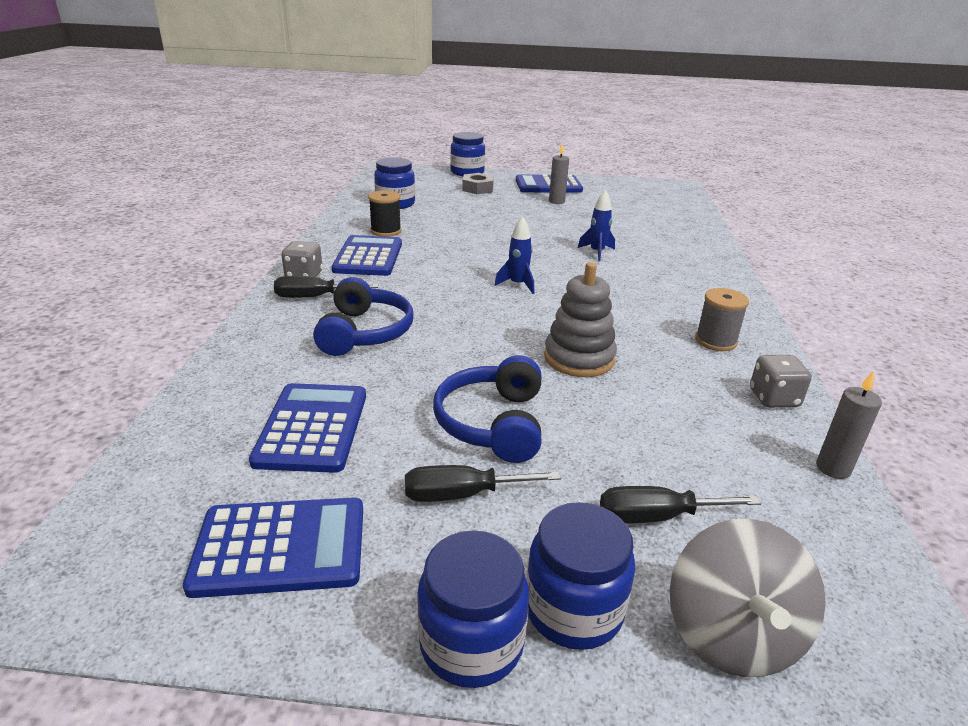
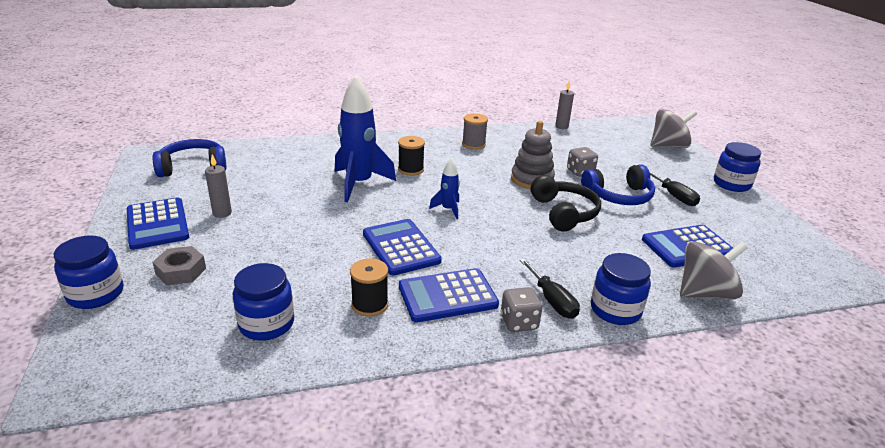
camera: 110 degrees left, 0 degrees up
blue calculator [183,498,363,598] -> blue calculator moved to [363,219,442,276]
blue headphones [313,277,413,356] -> blue headphones moved to [153,139,227,177]
blue jar [526,502,635,650] -> blue jar moved to [591,253,651,325]
blue rocket [578,190,615,261] -> blue rocket [335,75,396,202], size x2.05
black screwdriver [600,486,761,523] -> none
grey dice [750,355,812,408] -> grey dice moved to [567,147,598,176]
none -> black spool [398,136,425,176]
none -> black headphones [531,175,601,232]
none -> grey spinning top [680,241,748,299]

